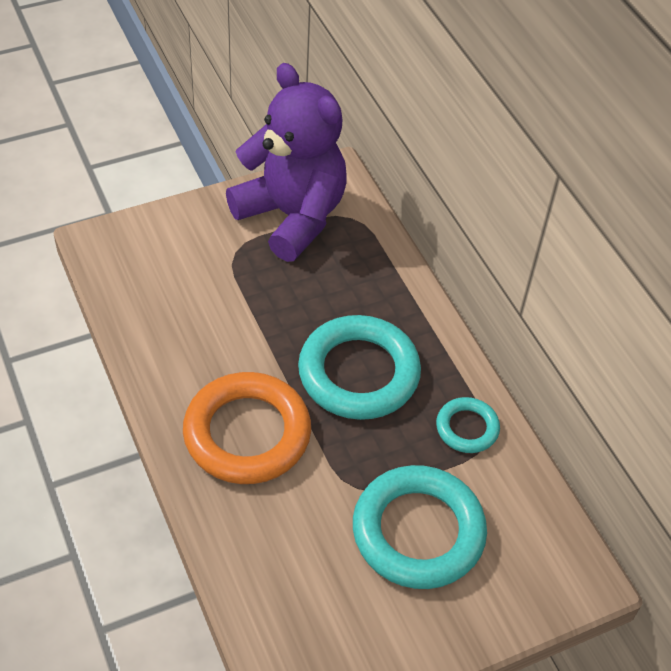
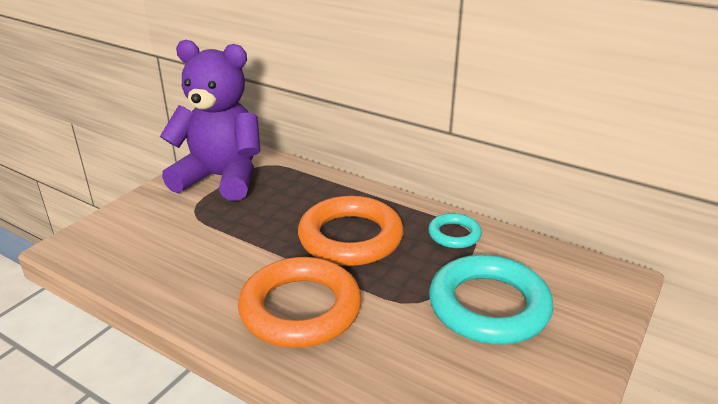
camera: 30 degrees left, 20 degrees down
turquoise ring [298,315,421,420] -> orange ring [298,196,404,266]

